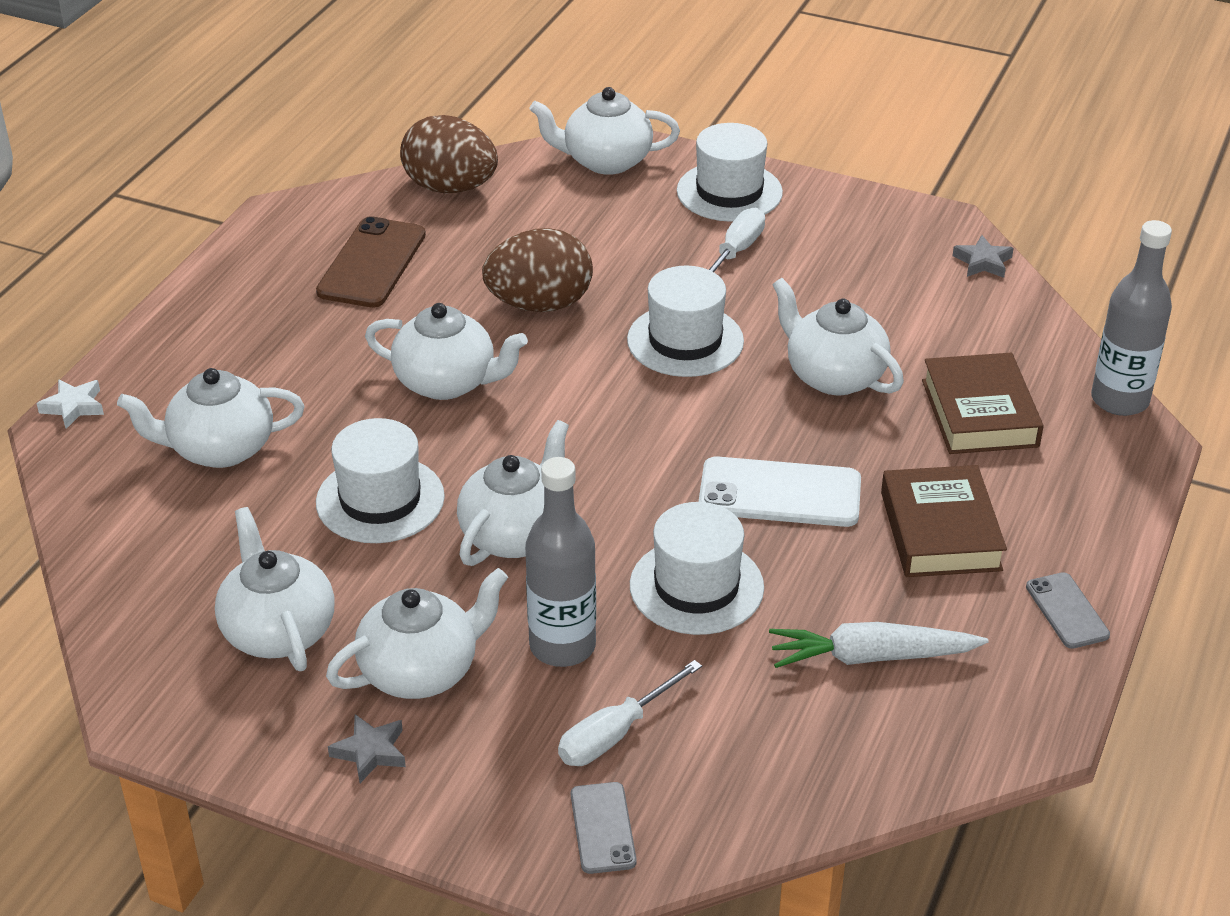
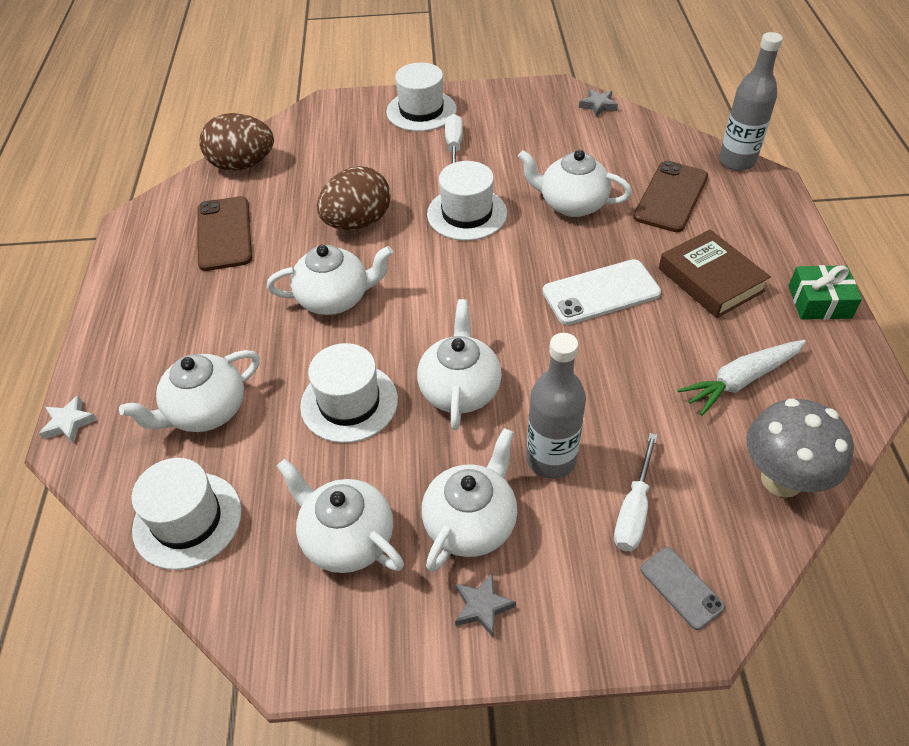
camera: 25 degrees left, 10 degrees up
white teapot [529,87,680,175] -> none
white hat [630,502,764,635] -> white hat moved to [131,458,242,570]
brown book [922,353,1044,454] -> brown phone [633,161,708,232]
grey phone [1026,572,1110,649] -> green gift [789,265,862,320]
none -> grey mushroom [746,399,854,498]

